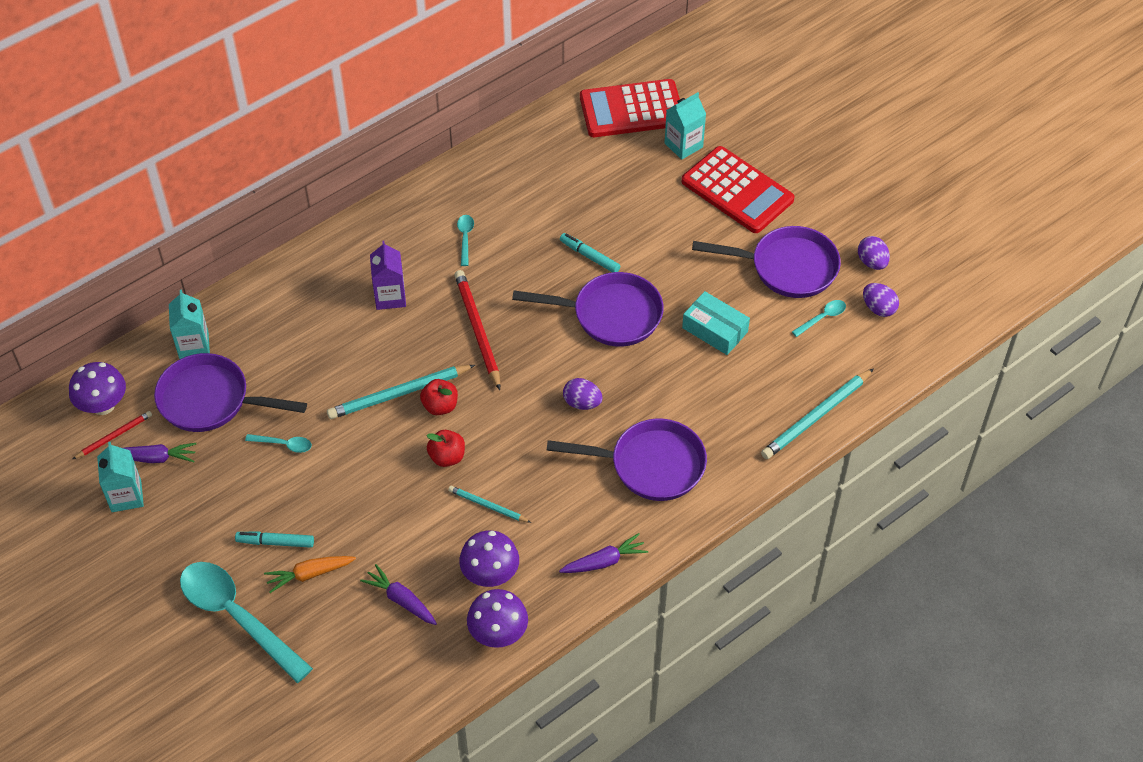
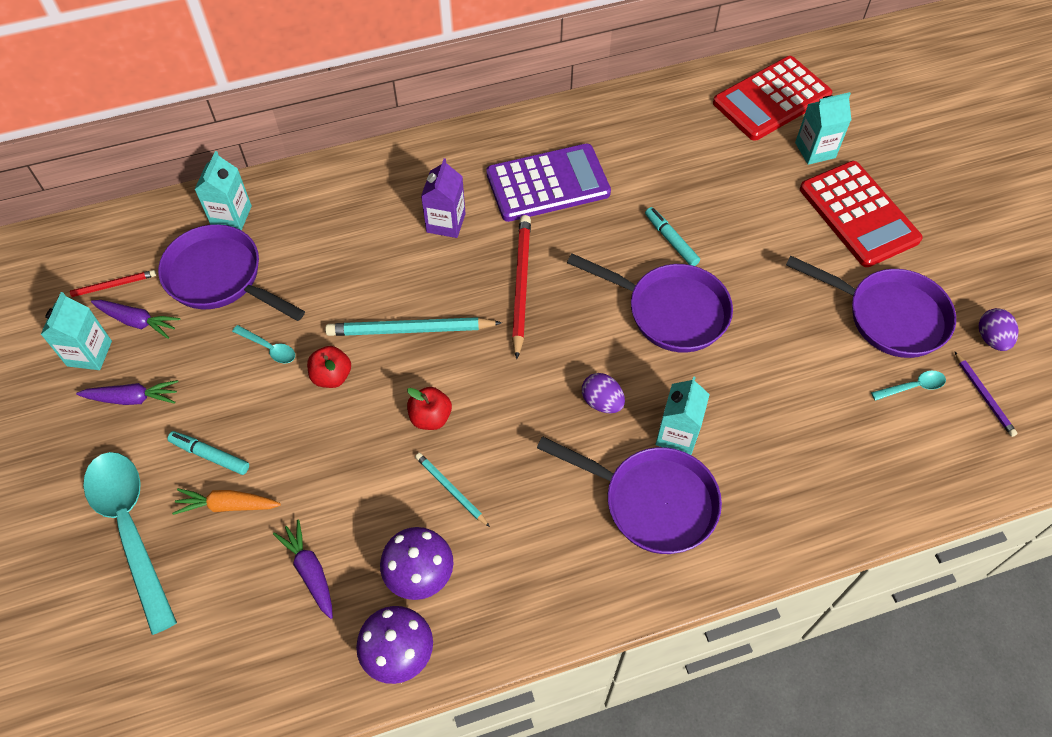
camera: 20 degrees right, 5 degrees up
purple mushroom [69,362,126,415] -> none
red apple [420,379,458,415] -> red apple moved to [307,346,351,388]
turquoise spoon [457,215,474,266] -> purple calculator [486,144,611,222]
purple carrot [559,533,648,573] -> purple carrot moved to [76,380,178,405]
red calculator [580,79,680,137] -> red calculator turned 45 degrees counterclockwise [713,56,832,141]
turquoise box [682,291,750,355] -> none
turquoise pencil [761,368,874,459] -> none
purple egg [863,283,899,317] -> purple pencil [954,351,1018,437]
none -> turquoise carton [656,376,710,455]

